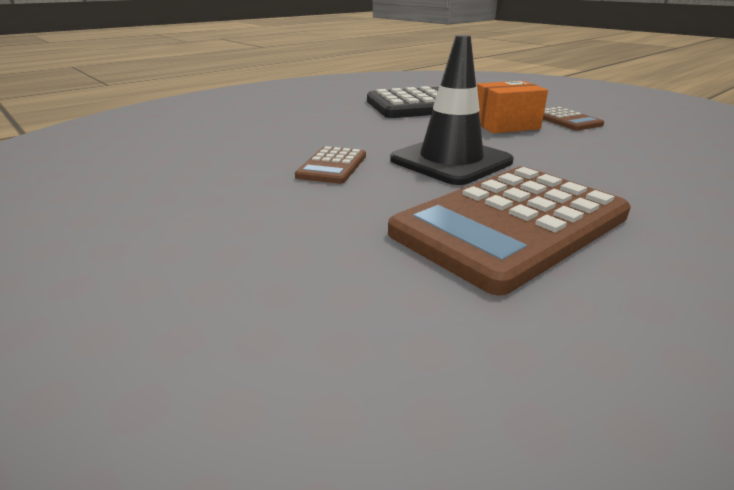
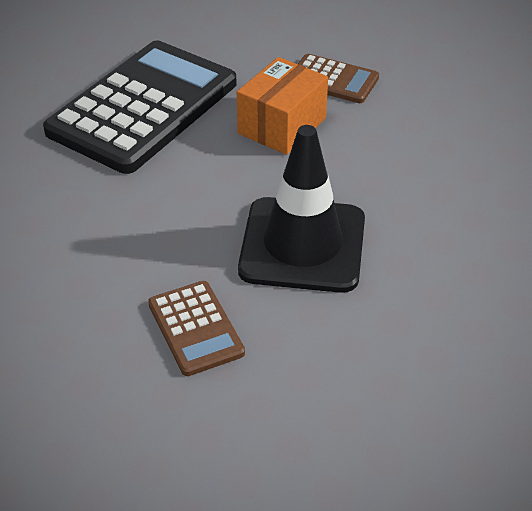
camera: 40 degrees left, 15 degrees up
brown calculator [388,167,631,296] -> none

